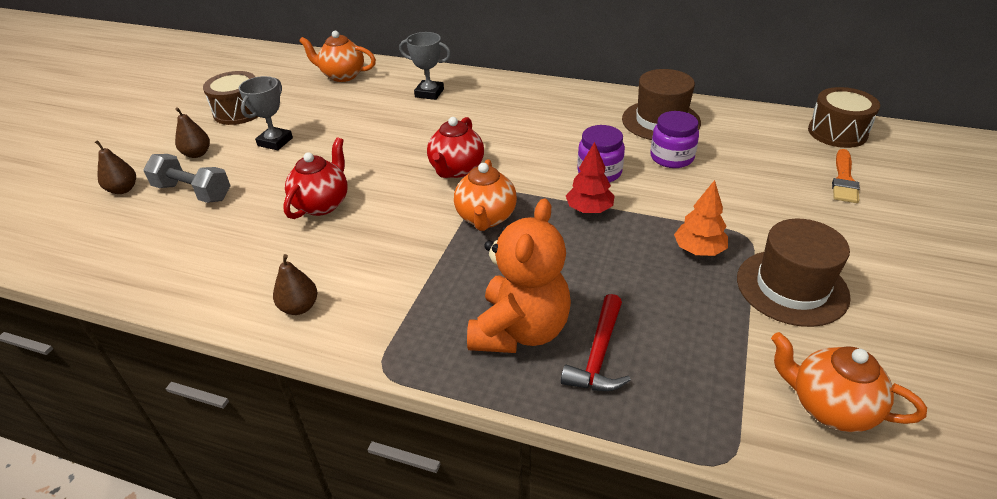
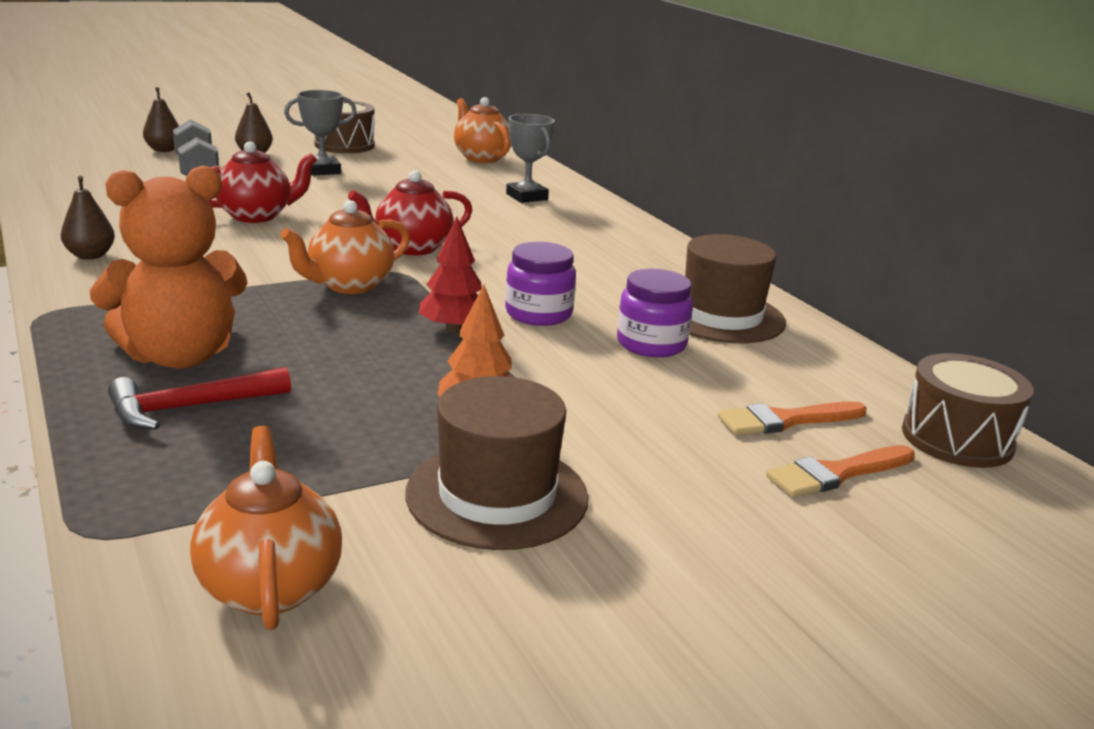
camera: 40 degrees right, 15 degrees down
none -> orange brush [718,401,867,435]

